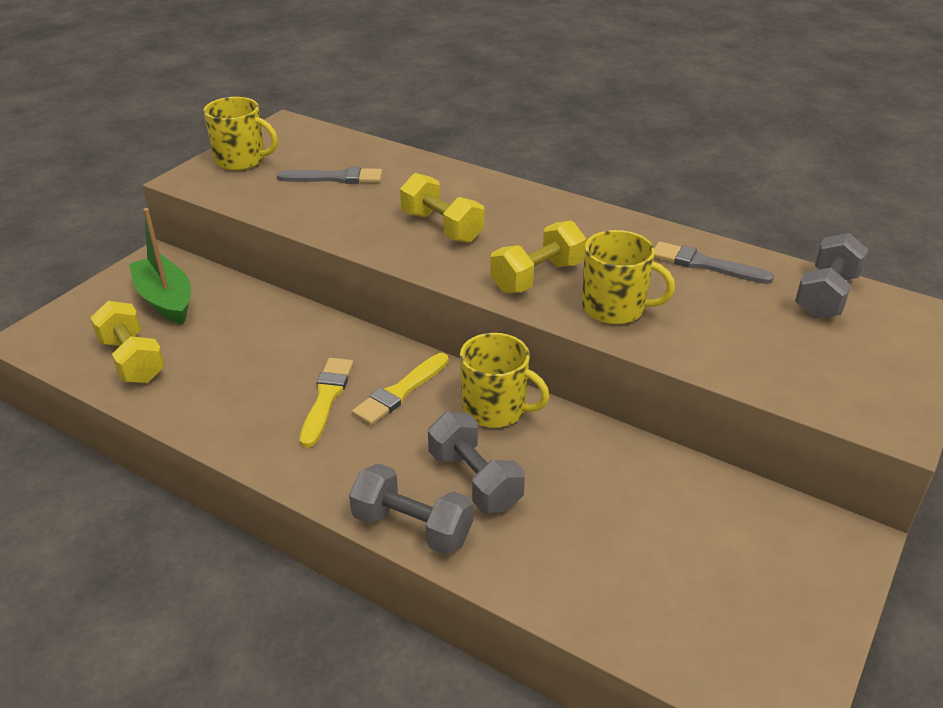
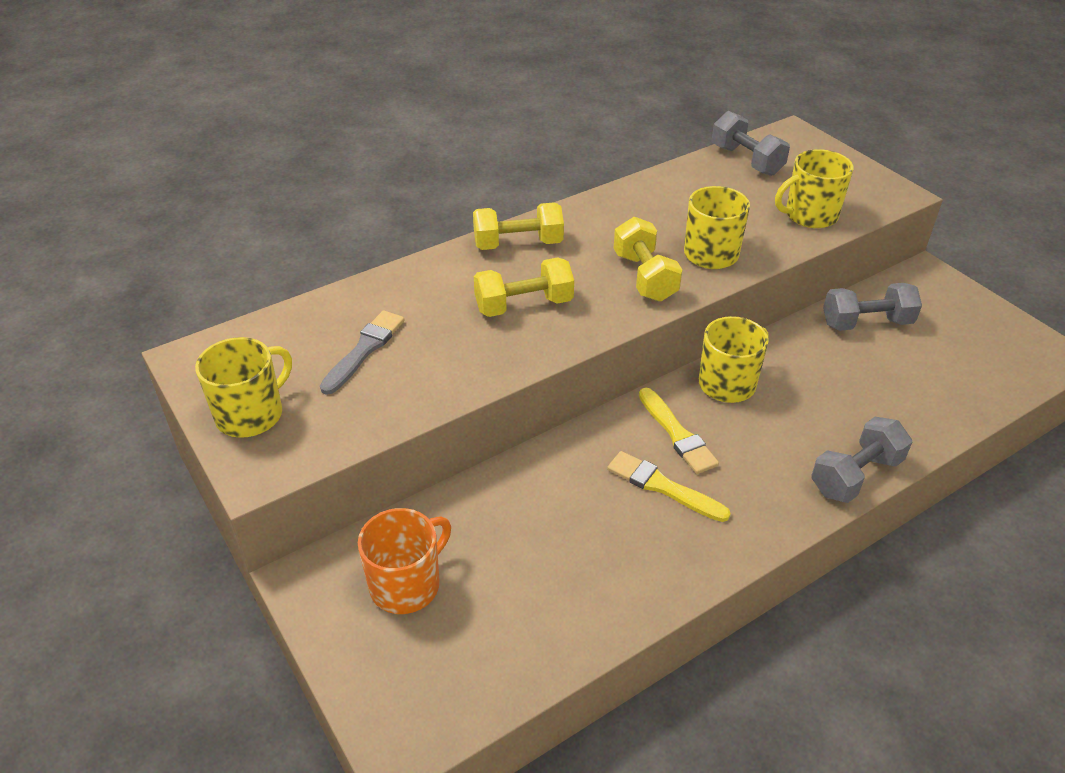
camera: 65 degrees left, 5 degrees up
yellow dumbbell [90,301,165,383] -> yellow dumbbell moved to [473,202,564,250]
green boat [129,208,191,325] -> orange mug [358,508,451,614]
grey dumbbell [428,411,525,513] -> grey dumbbell moved to [823,283,922,331]
grey brush [654,241,774,284] -> none
none -> yellow mug [775,149,854,228]

